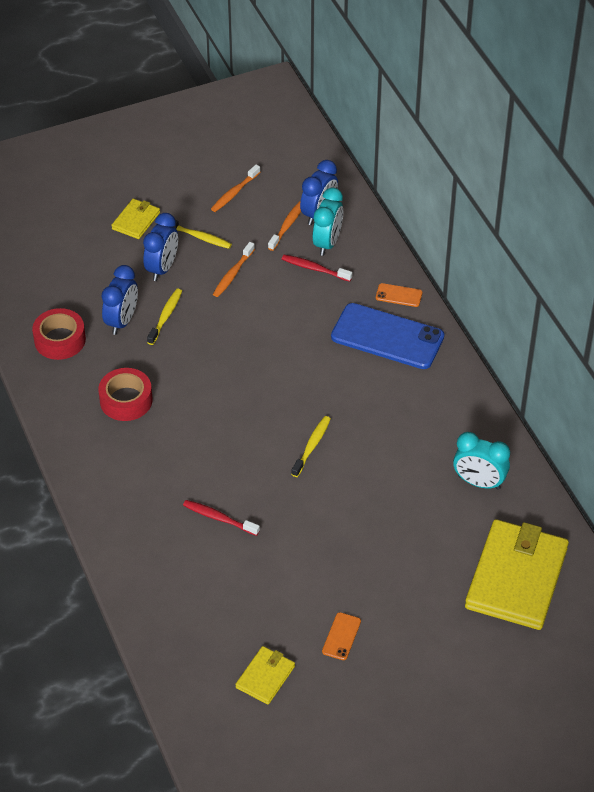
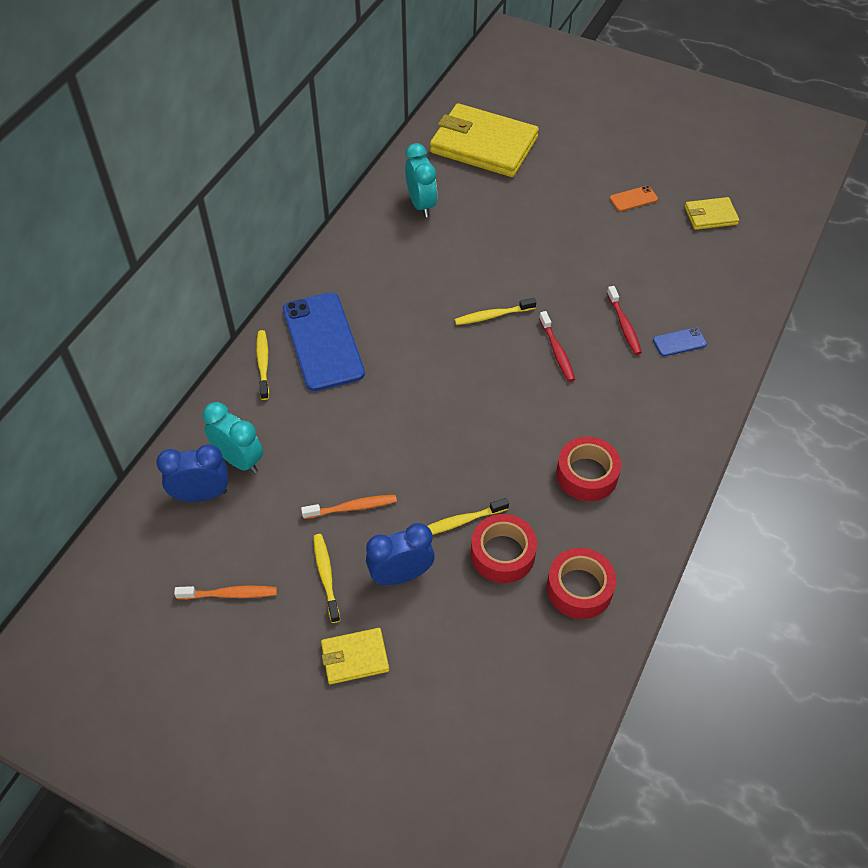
camera: 130 degrees left, 5 degrees up
blue clock [102,265,138,335] -> red tape [471,514,537,583]
orange toothbrush [268,201,301,251] -> none
red toothbrush [282,255,352,282] -> red toothbrush moved to [539,311,575,382]
turquoise clock [313,188,343,256] -> turquoise clock turned 60 degrees clockwise [203,402,263,473]
orange phone [376,283,422,307] -> yellow toothbrush [256,330,269,400]
yellow wallet [465,519,569,630] -> yellow wallet turned 45 degrees clockwise [430,103,539,177]
none -> blue phone [653,327,707,356]

